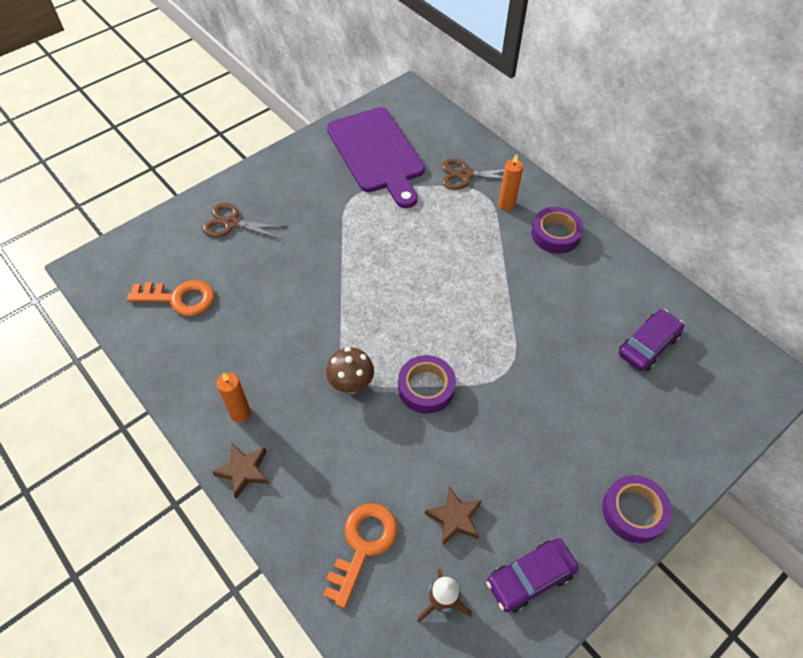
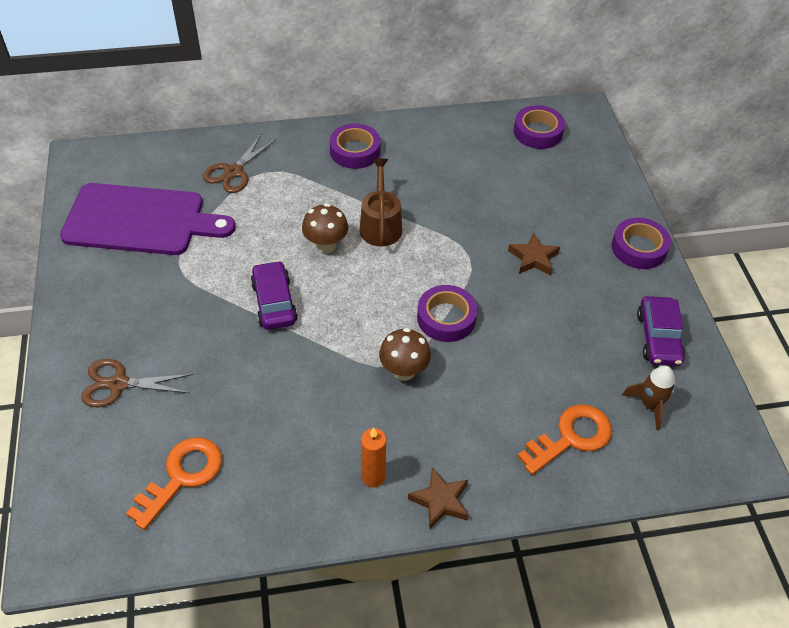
camera: 60 degrees left, 5 degrees down
brown scissors [202,203,288,240] -> brown scissors turned 45 degrees clockwise [81,359,193,407]
orange key [323,503,398,608] -> orange key turned 90 degrees clockwise [517,404,612,475]
brown star [425,486,482,546] -> brown star moved to [508,233,560,275]
orange candle [498,154,523,211] -> none
purple car [619,309,684,371] -> purple car moved to [251,261,298,330]
none -> brown mushroom [302,203,348,253]
none -> brown watering can [359,159,402,247]
none -> purple tape [514,105,565,149]

